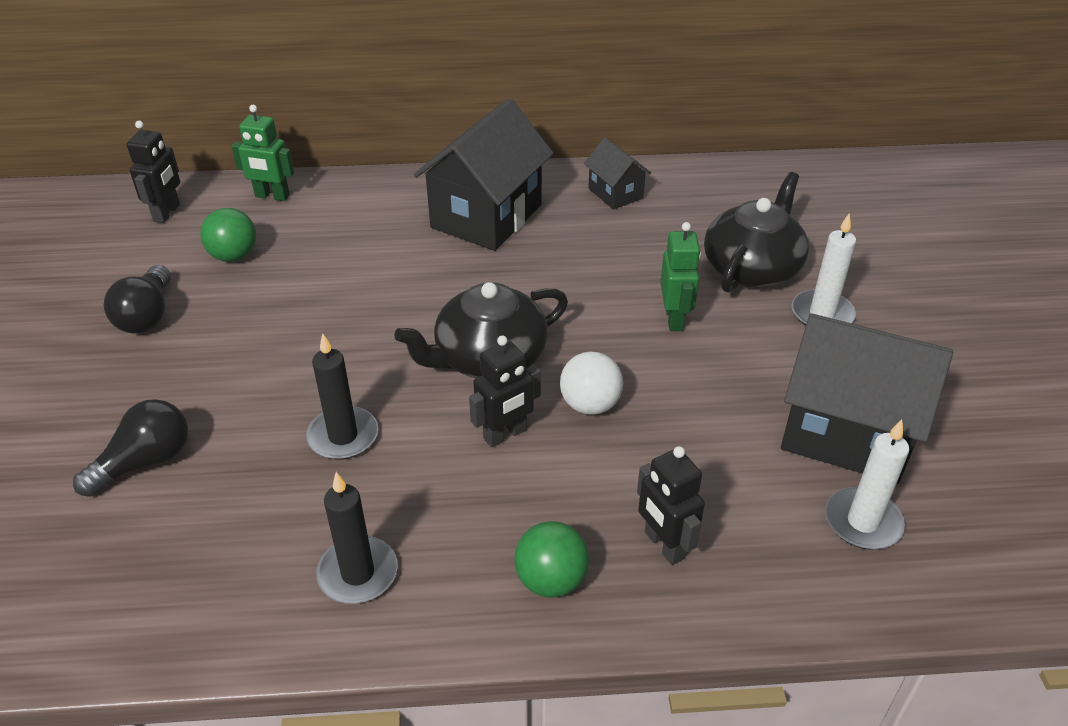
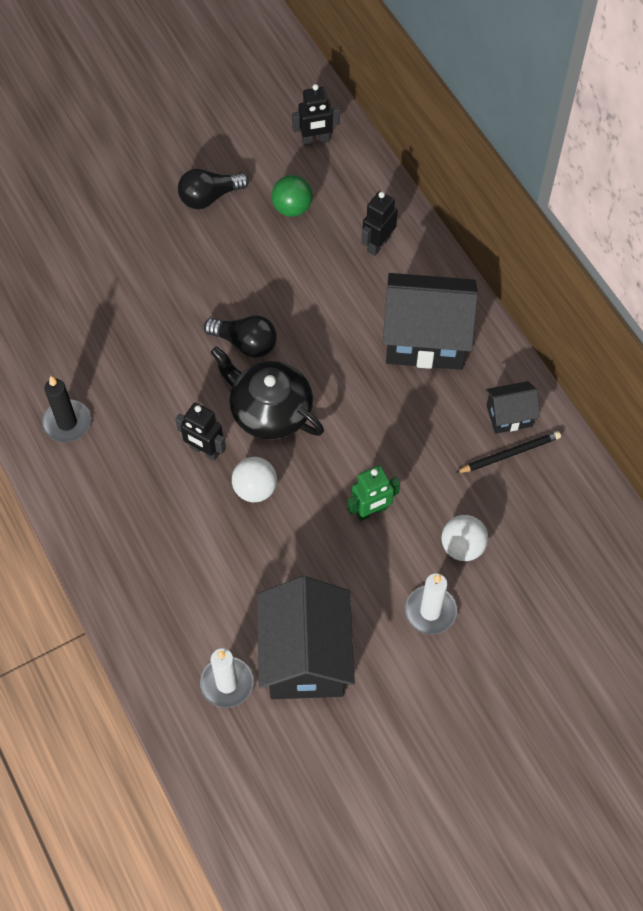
camera: 65 degrees right, 20 degrees up
black light bulb [73,399,188,497] -> black light bulb moved to [204,315,277,358]
green robot [231,105,294,201] -> none
black candle [306,333,378,460] -> none
green ball [514,521,589,598] -> none
black house [584,137,651,210] -> black house turned 45 degrees clockwise [486,381,540,434]
black robot [637,446,705,565] -> black robot moved to [361,191,398,256]
black teapot [704,172,809,293] -> white ball [442,515,488,561]
none -> black pencil [456,431,561,473]

